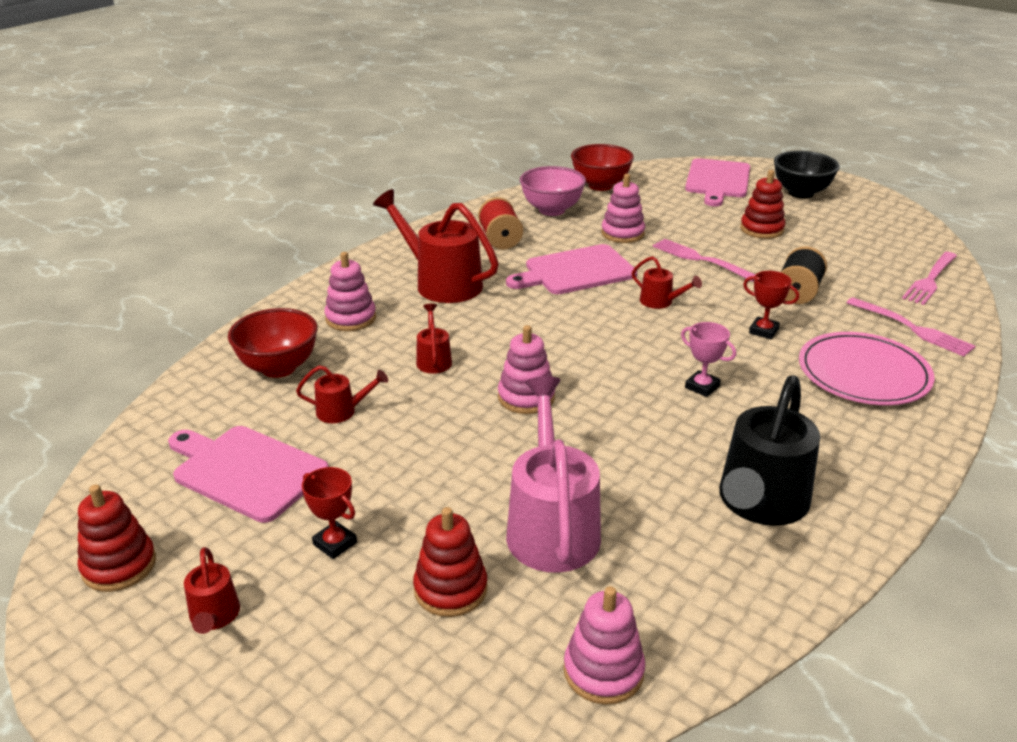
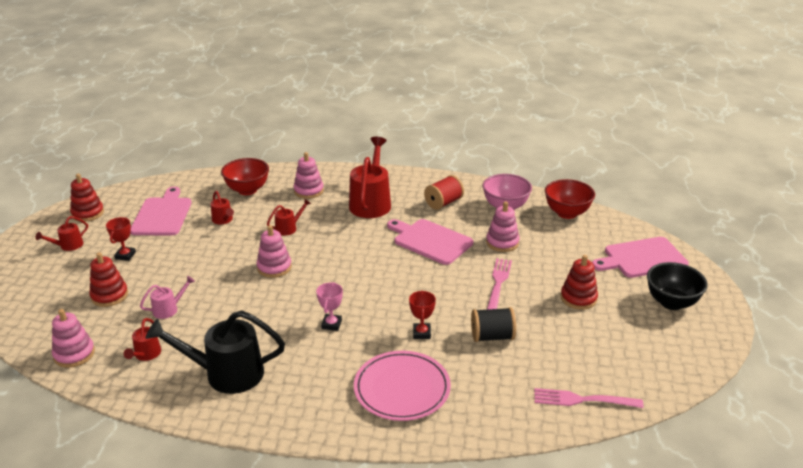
camera: 60 degrees right, 0 degrees up
pink watering can [506,376,601,573] -> pink watering can [140,276,195,319], size x0.48
red watering can [632,256,702,309] -> red watering can moved to [124,318,161,361]
pink fork [846,297,976,357] -> none

